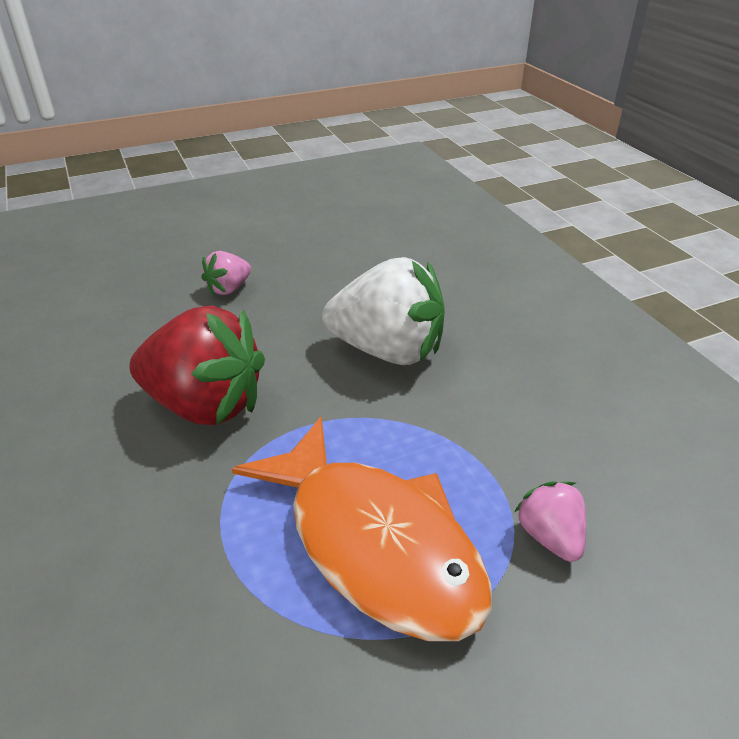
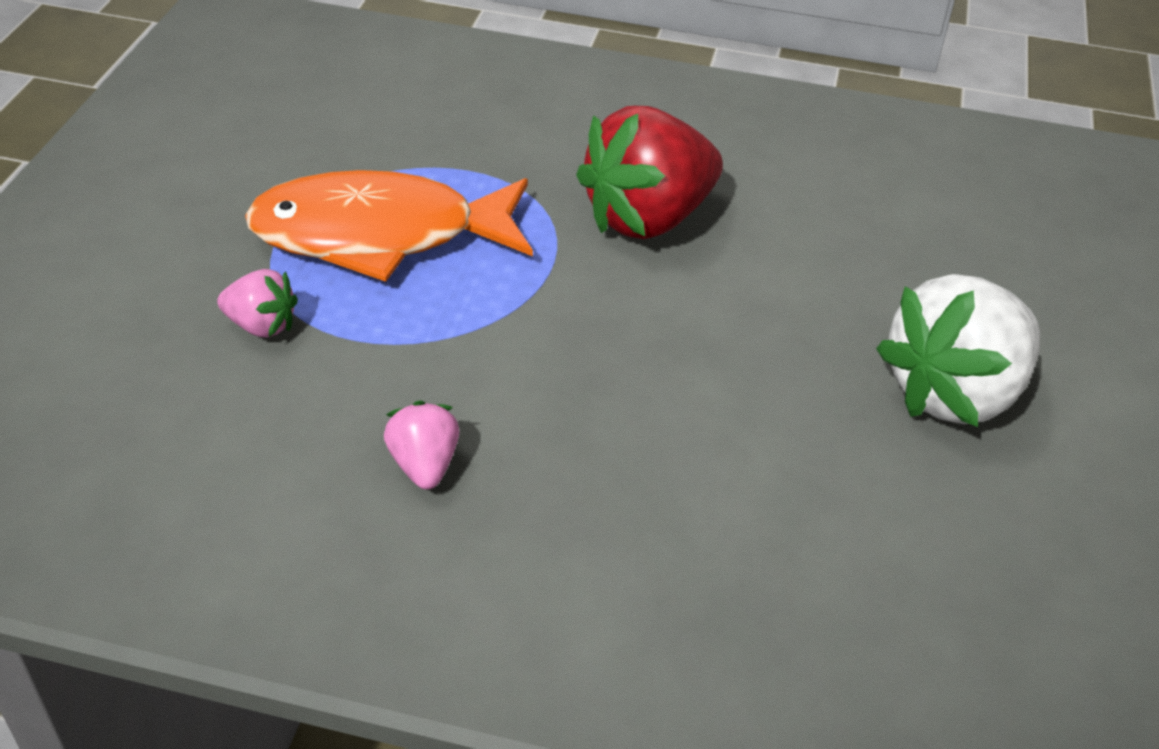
camera: 125 degrees right, 5 degrees up
pink strawberry [201,251,251,295] -> pink strawberry moved to [384,400,460,489]
white strawberry [322,257,445,365] -> white strawberry moved to [876,274,1040,427]

